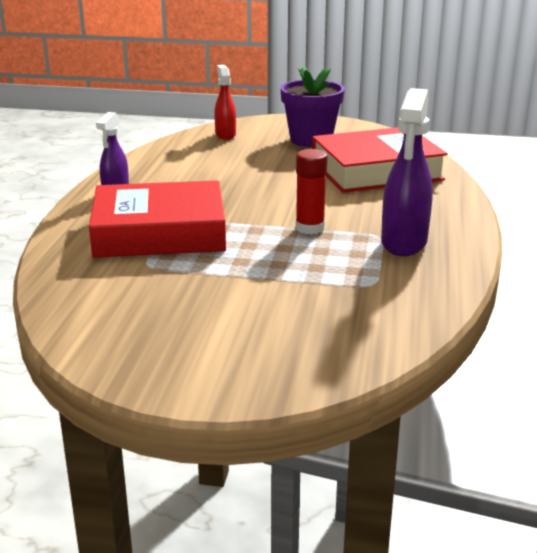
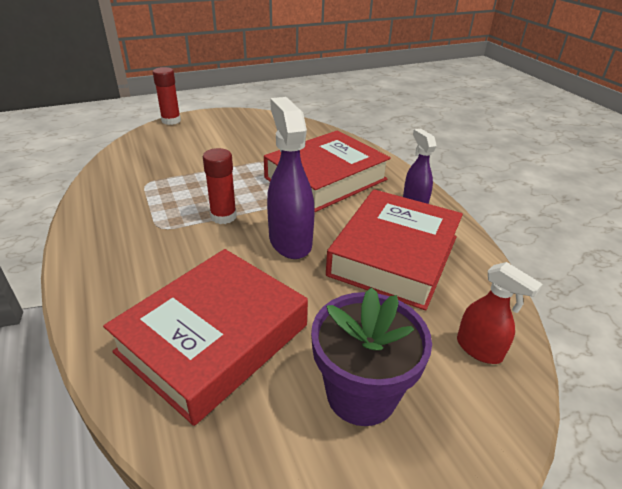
camera: 145 degrees right, 10 degrees up
purple spray bottle [381,88,433,256] -> purple spray bottle moved to [267,97,315,259]
none -> red glue stick [153,67,181,125]
none -> red book [326,189,463,310]

